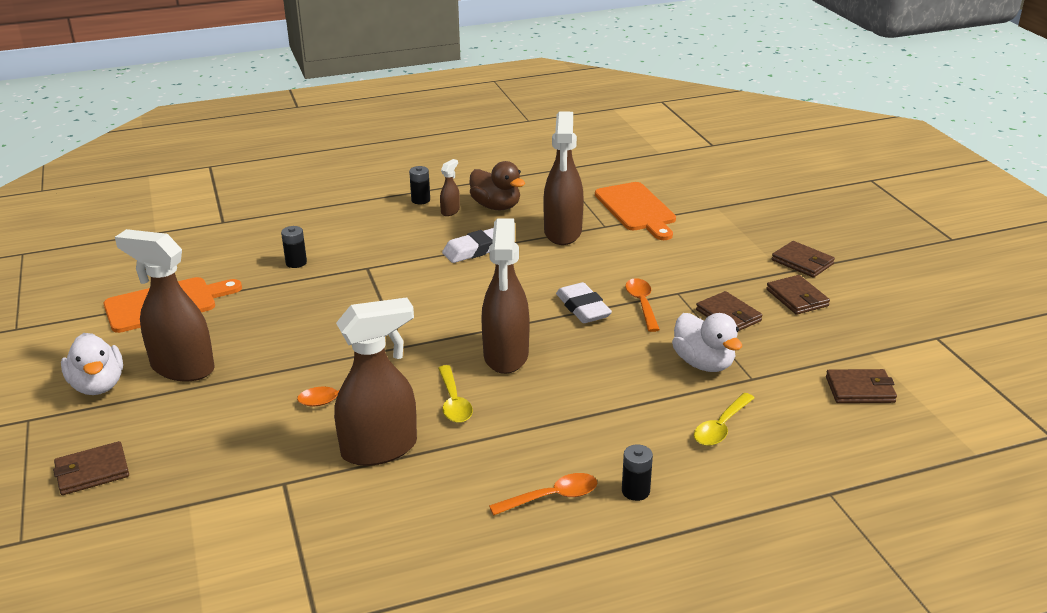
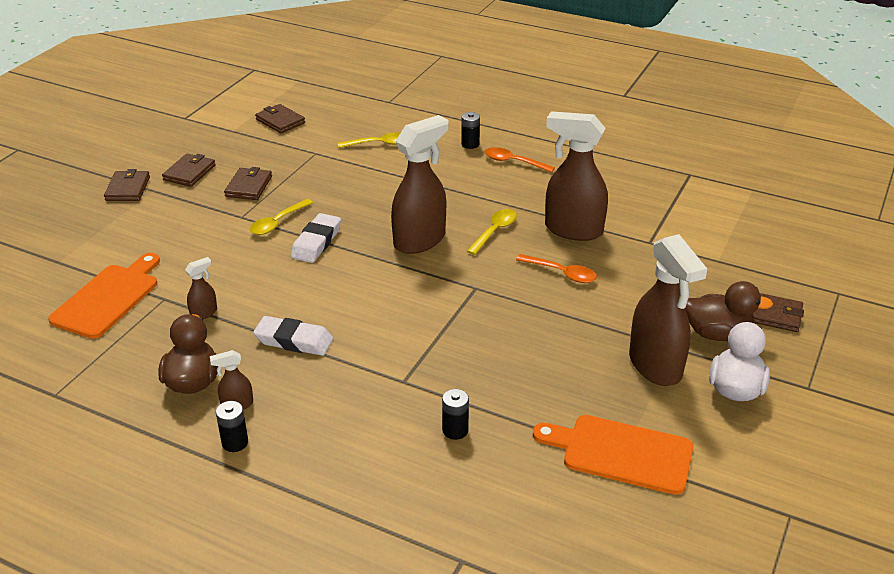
camera: 135 degrees left, 5 degrees up
brown spray bottle [543,111,584,245] -> brown spray bottle [185,257,217,319], size x0.44
orange spoon [625,278,660,332] -> yellow spoon [250,199,313,235]
white duck [672,313,742,372] -> none
none -> brown duck [685,281,773,341]

